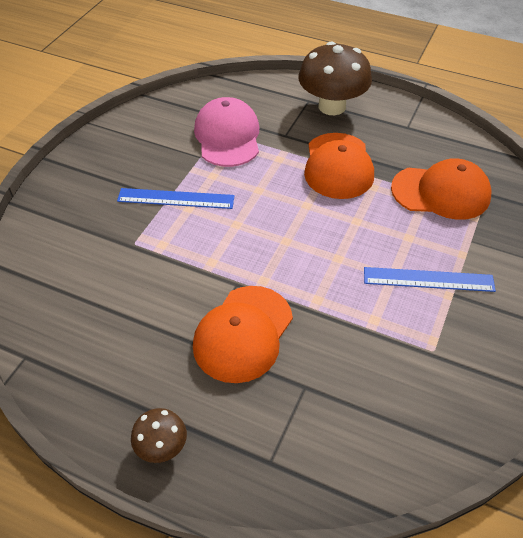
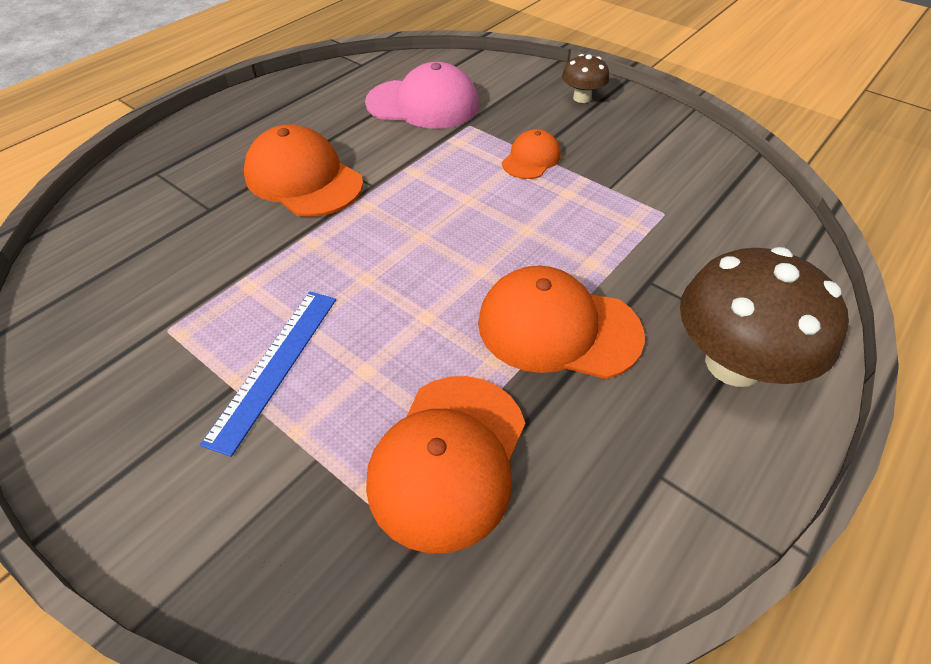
camera: 105 degrees right, 0 degrees up
blue ruler [117,188,235,209] -> orange cap [502,129,561,179]
brown mushroom [131,408,187,463] -> brown mushroom moved to [562,54,609,103]
pink cap [194,97,259,167] -> pink cap moved to [365,62,479,129]

